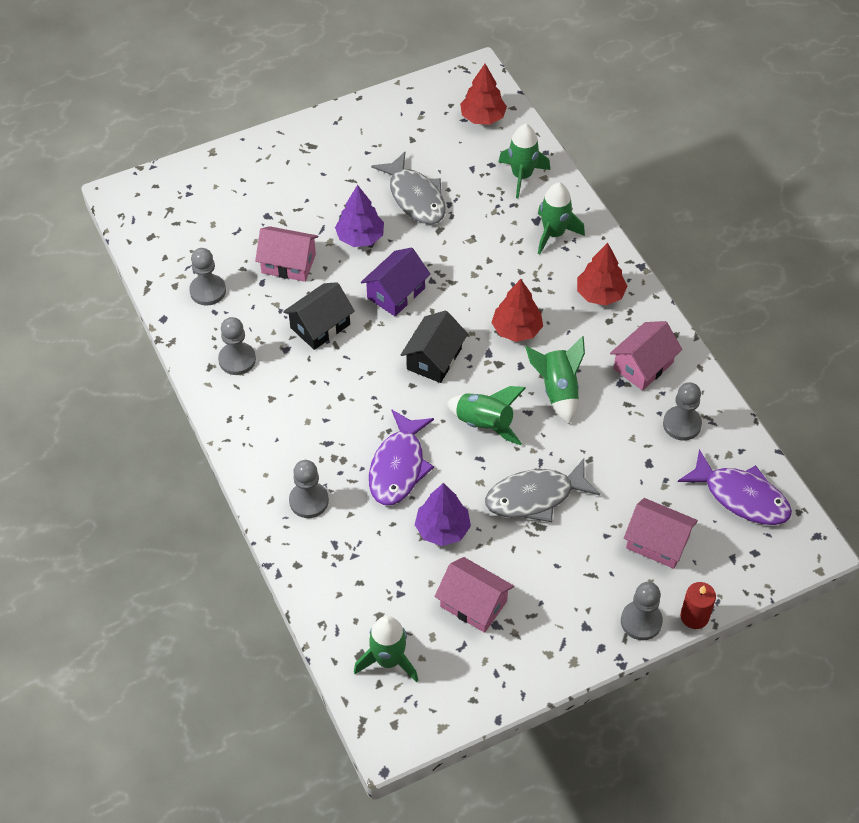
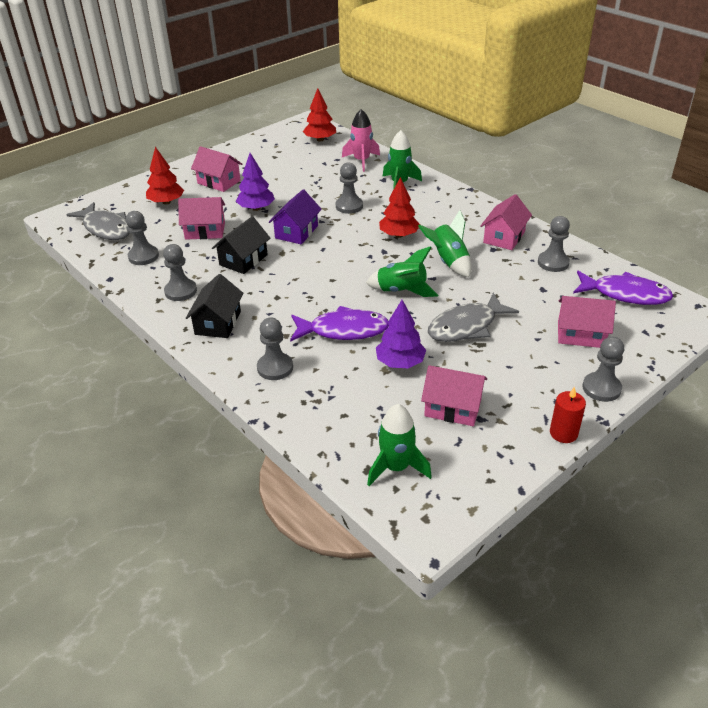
camera: 15 degrees left, 15 degrees down
purple fish [369,410,434,505] -> purple fish turned 90 degrees counterclockwise [290,306,389,342]
grey fish [371,152,446,224] -> grey fish moved to [66,202,130,240]
black house [401,311,468,383] -> black house moved to [186,274,243,338]
green rocket [499,124,550,199] -> pink rocket [342,109,380,172]
red tree [577,243,628,305] -> red tree moved to [146,147,184,205]
red candle [680,582,716,629] -> red candle moved to [550,386,586,443]
none -> pink house [191,146,242,192]
none -> grey pawn [336,162,363,214]

